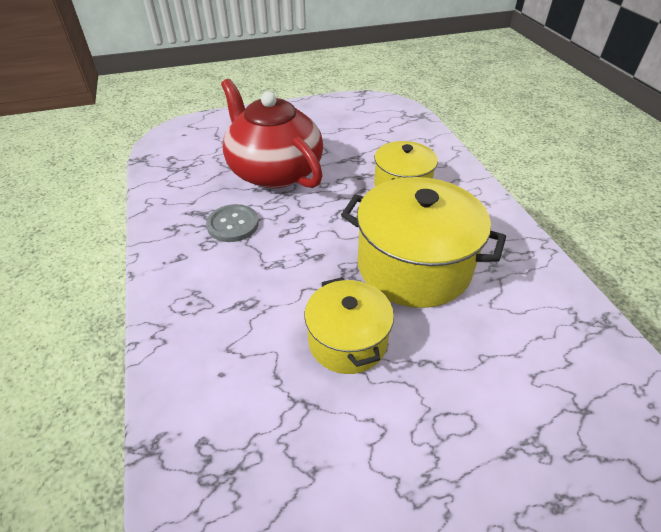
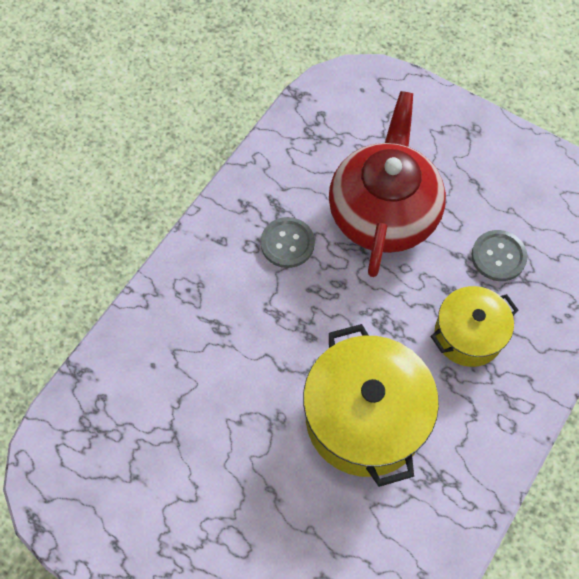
camera: 50 degrees right, 20 degrees up
yellow pot [304,277,394,374] -> none
none -> grey button [471,230,528,281]

